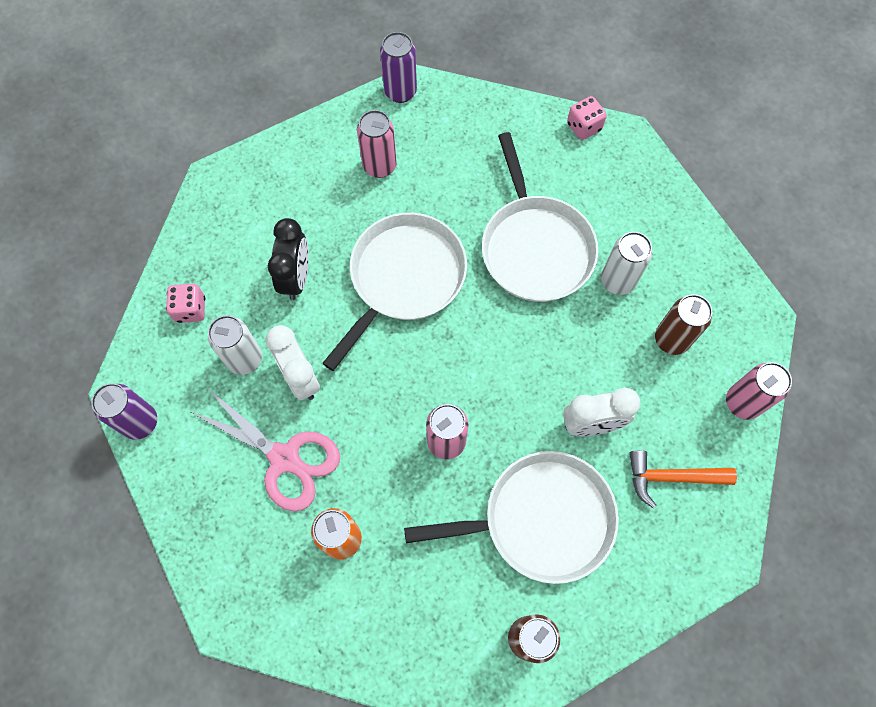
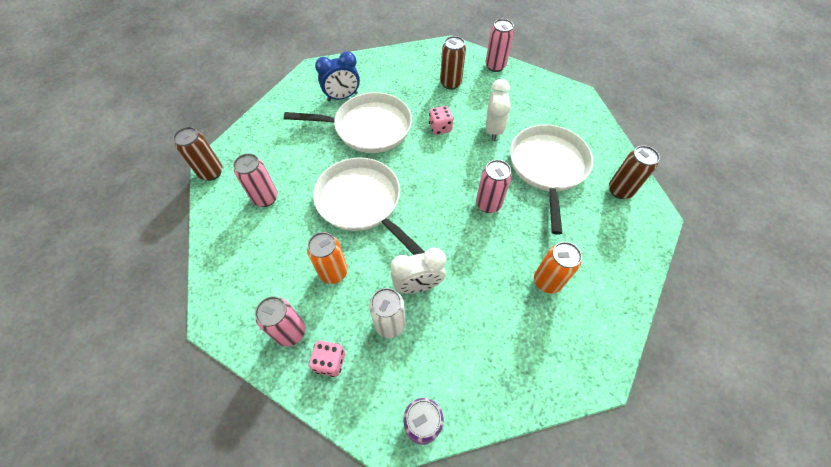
camera: 75 degrees left, 10 degrees down
pink scissors [189,388,340,512] -> none
black clock [268,218,309,300] -> orange can [307,232,348,284]
purple can [380,32,417,103] -> brown can [173,127,222,181]
pink dice [567,96,607,140] -> pink dice moved to [429,106,453,135]
white can [601,232,652,295] -> none
orange hammer [629,450,737,508] -> none
none -> pink can [255,296,305,347]
none -> blue clock [315,51,360,101]

